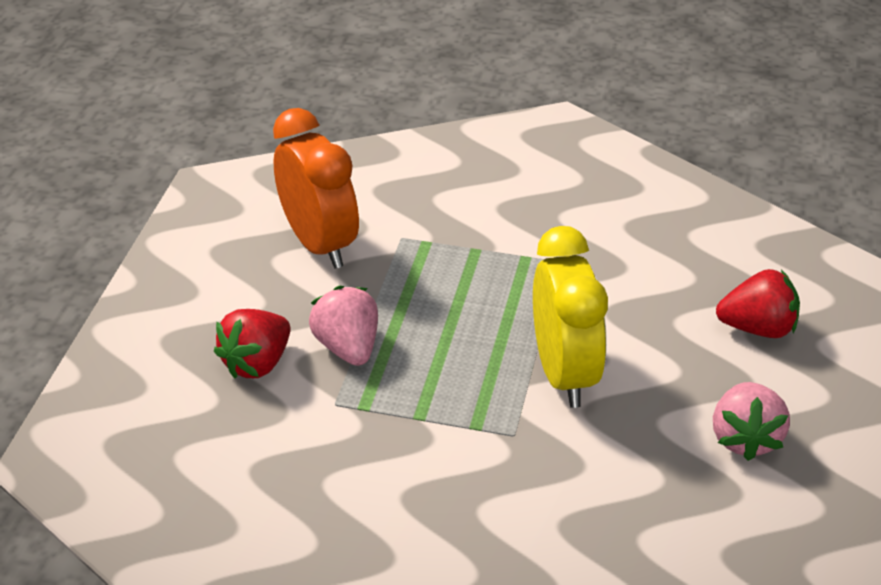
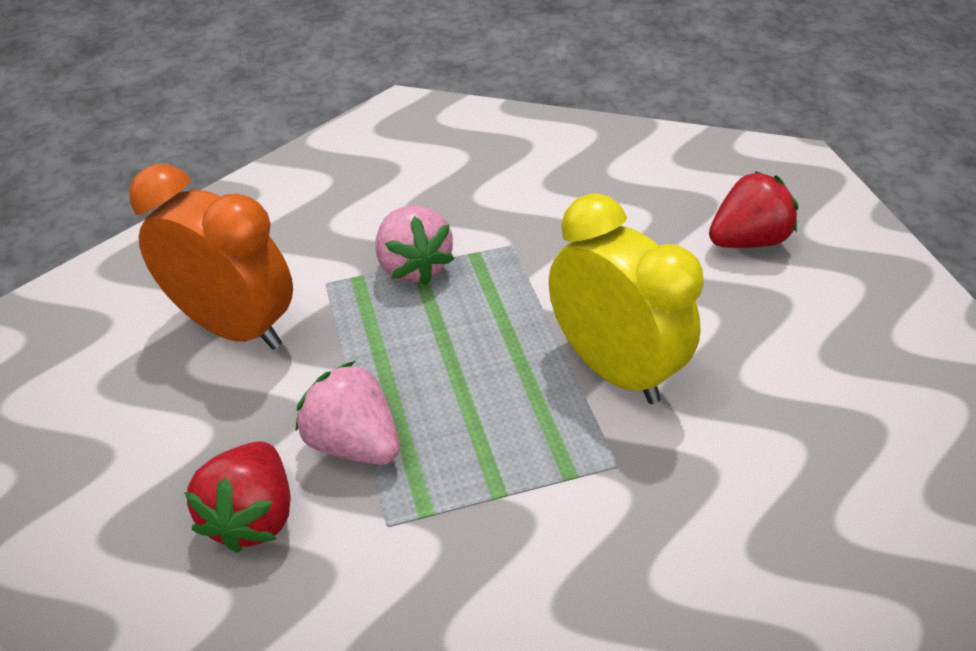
camera: 30 degrees left, 5 degrees up
pink strawberry [713,382,790,461] -> pink strawberry moved to [376,206,454,285]

